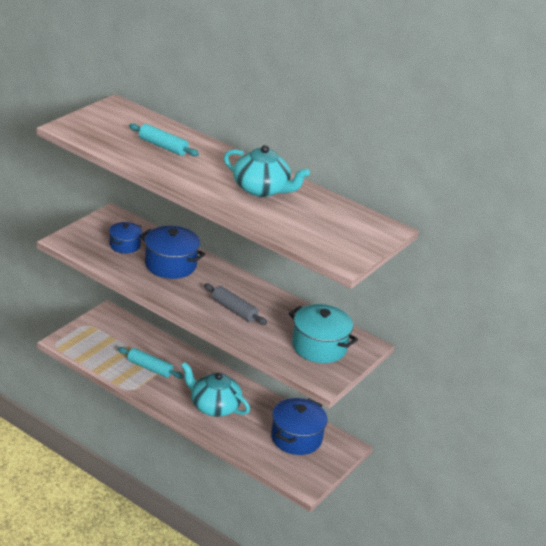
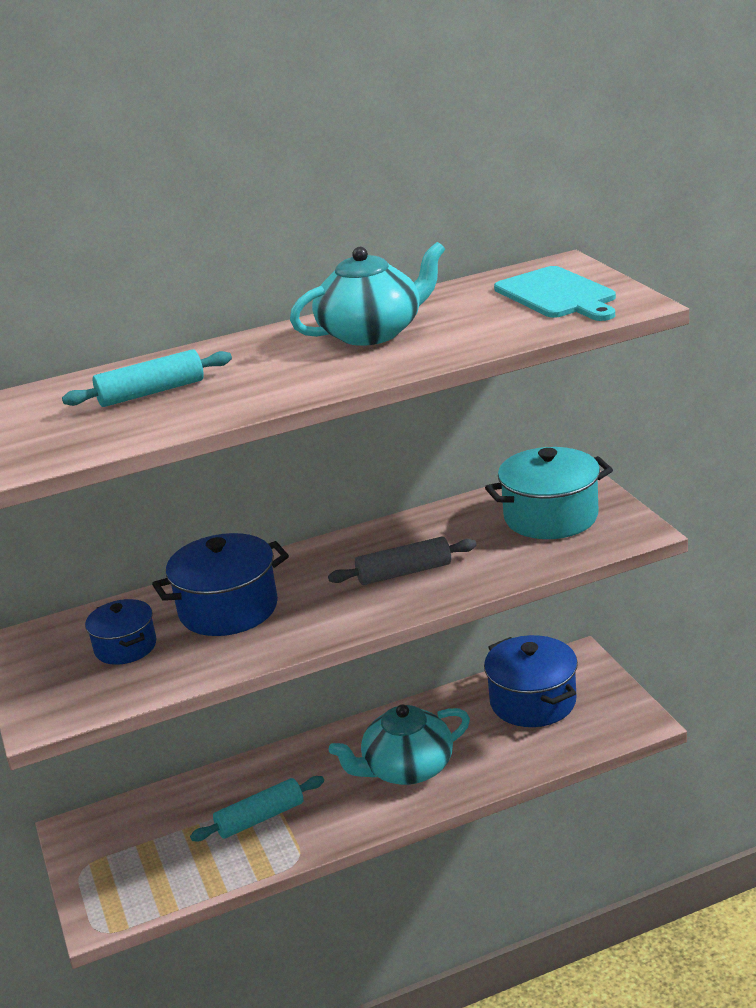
camera: 50 degrees left, 5 degrees down
none -> turquoise cutting board [494,266,616,321]

